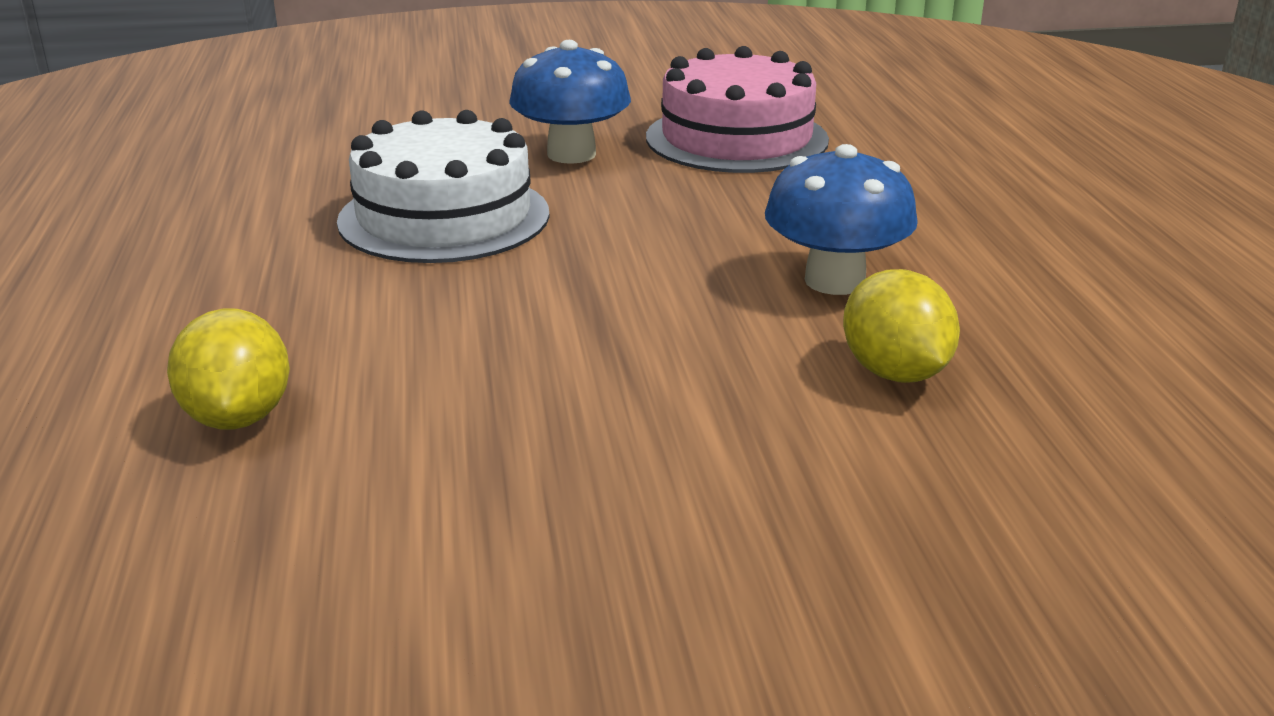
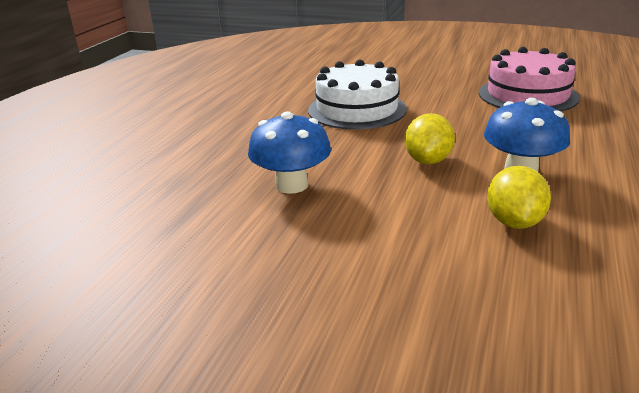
camera: 30 degrees right, 0 degrees up
yellow lemon [167,308,290,429] -> yellow lemon moved to [405,113,455,164]
blue mushroom [509,40,631,164] -> blue mushroom moved to [248,112,331,194]

